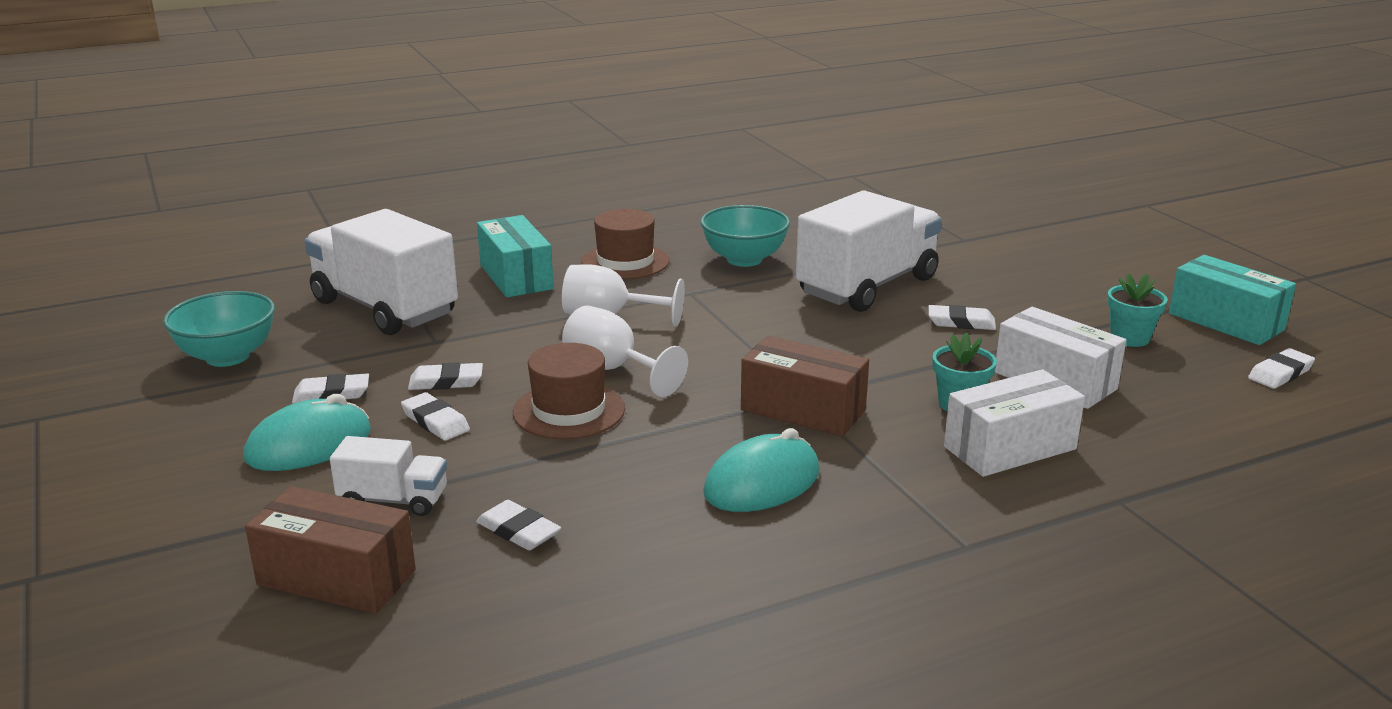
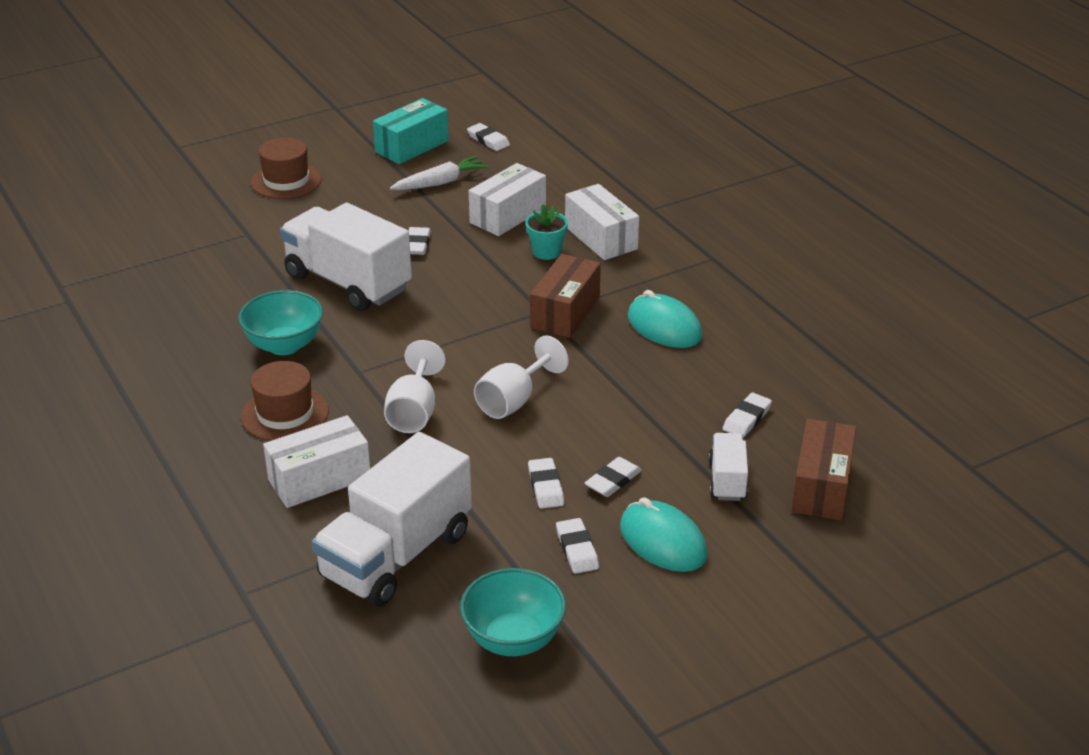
camera: 95 degrees left, 10 degrees up
turquoise box [477,215,554,298] -> white box [263,415,370,508]
brown hat [513,343,625,439] -> brown hat moved to [251,138,322,199]
turquoise flower pot [1107,273,1168,347] -> white carrot [390,156,488,190]

